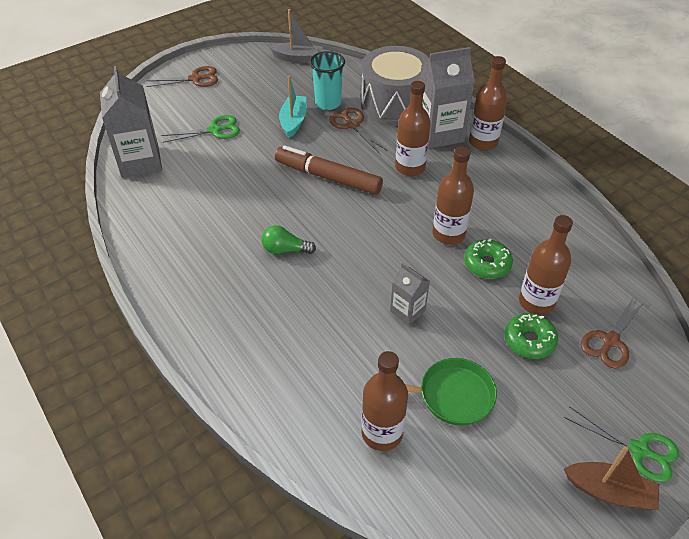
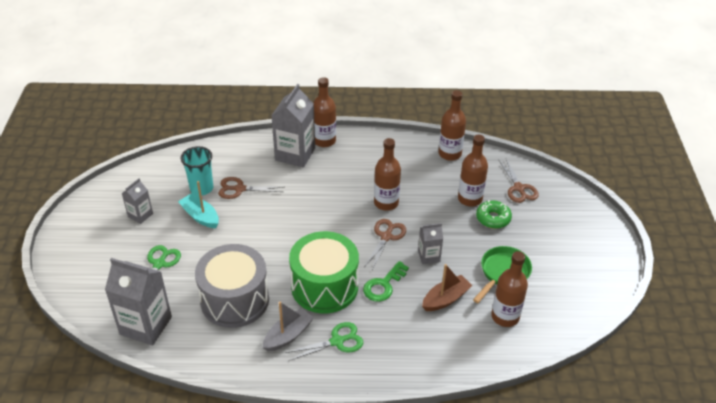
camera: 55 degrees left, 5 degrees down
brown scissors [146,66,218,87] -> brown scissors moved to [364,219,406,270]
green light bulb [261,225,316,254] -> green drum [289,231,359,313]
grey boat [269,9,323,63] -> grey boat moved to [263,302,314,352]
brown marker [275,145,383,195] -> none
grey drum [361,46,429,126] -> grey drum moved to [195,244,269,328]
brown bottle [395,81,431,176] -> brown bottle moved to [438,90,466,161]
green donut [464,239,513,279] -> none
green scissors [564,406,679,482] -> green scissors moved to [285,322,363,361]
brown boat [564,446,659,510] -> brown boat moved to [422,264,473,311]
none -> grey carton [122,178,153,224]
none -> green key [363,261,409,302]

